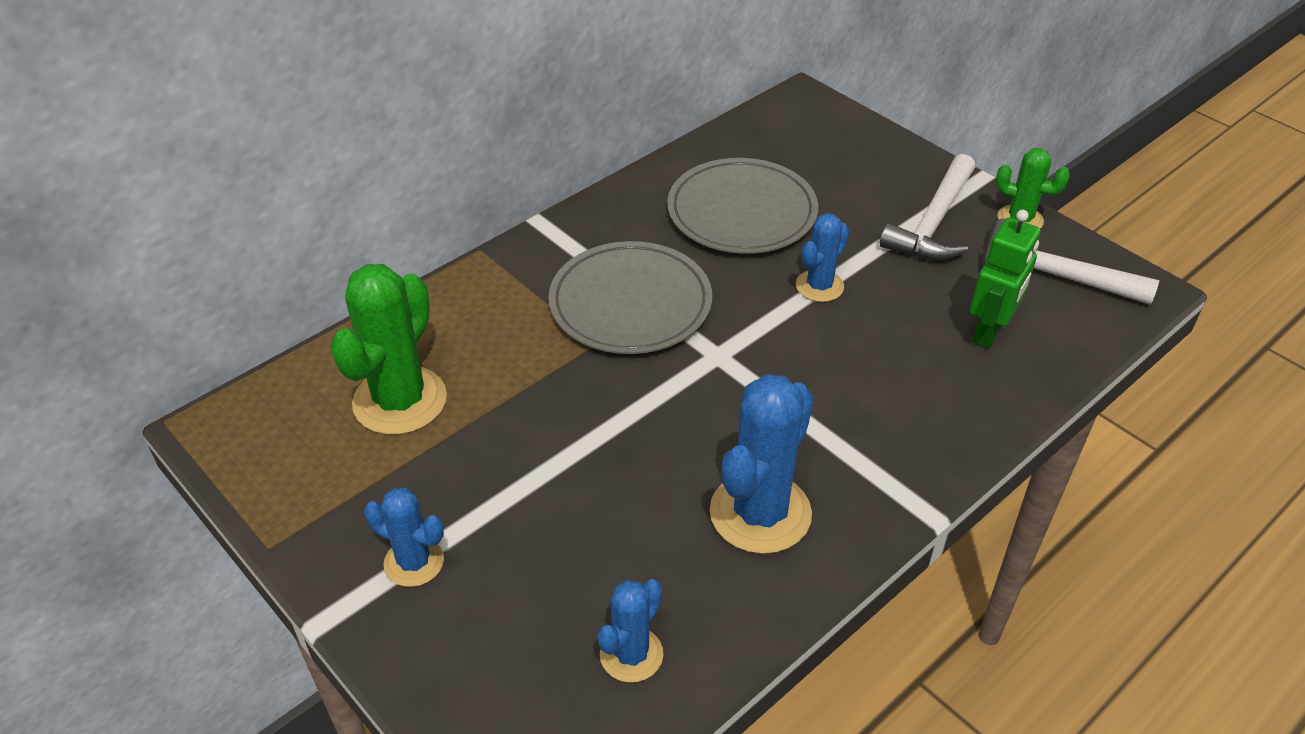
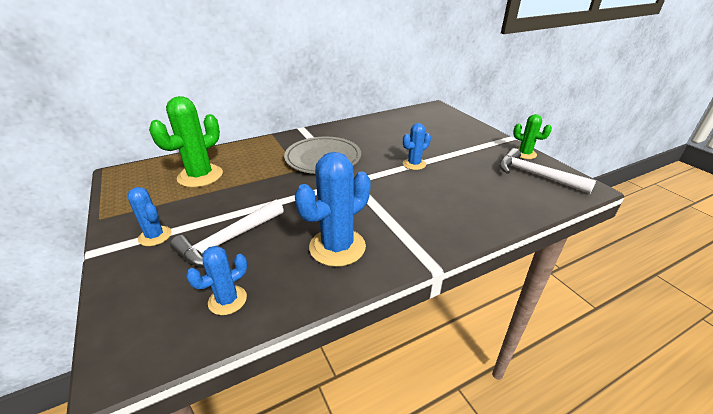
camera: 15 degrees right, 10 degrees down
grey plate [667,158,818,254] -> none
white hammer [880,154,975,260] -> white hammer moved to [170,200,284,268]
green robot [970,210,1041,349] -> none

